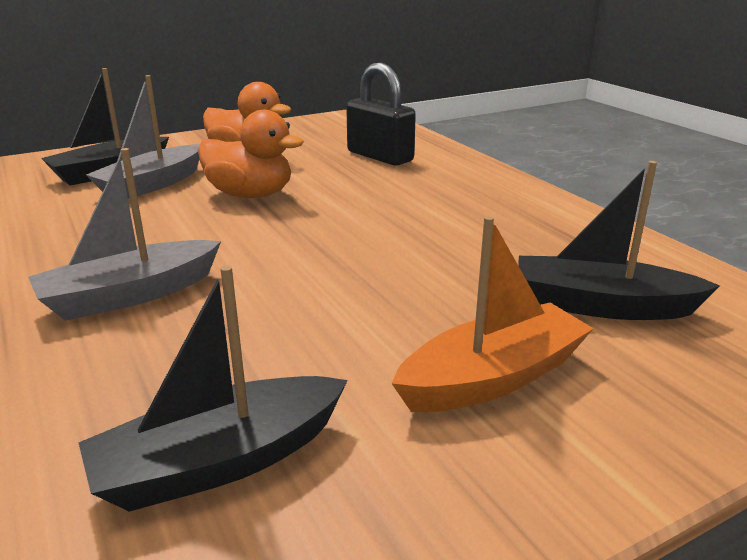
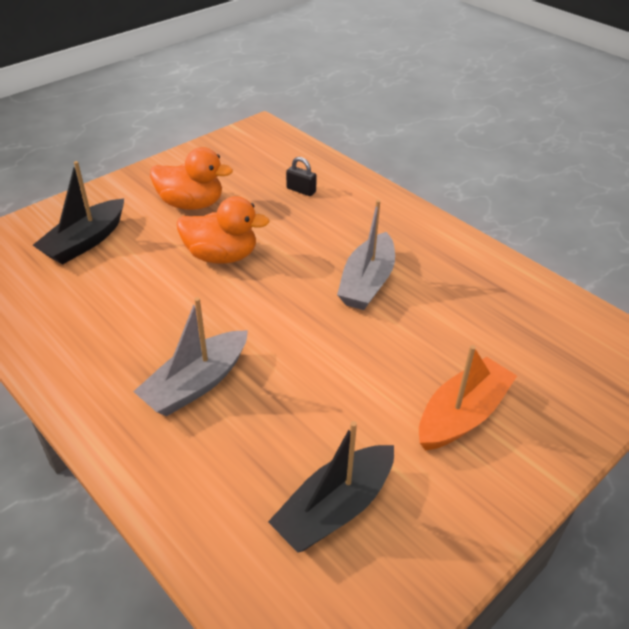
camera: 15 degrees left, 15 degrees up
grey boat [86,75,200,199] -> grey boat moved to [337,200,395,310]
black padlock [346,63,416,166] -> black padlock [286,157,317,196], size x0.50
black boat [518,161,720,320] -> none

